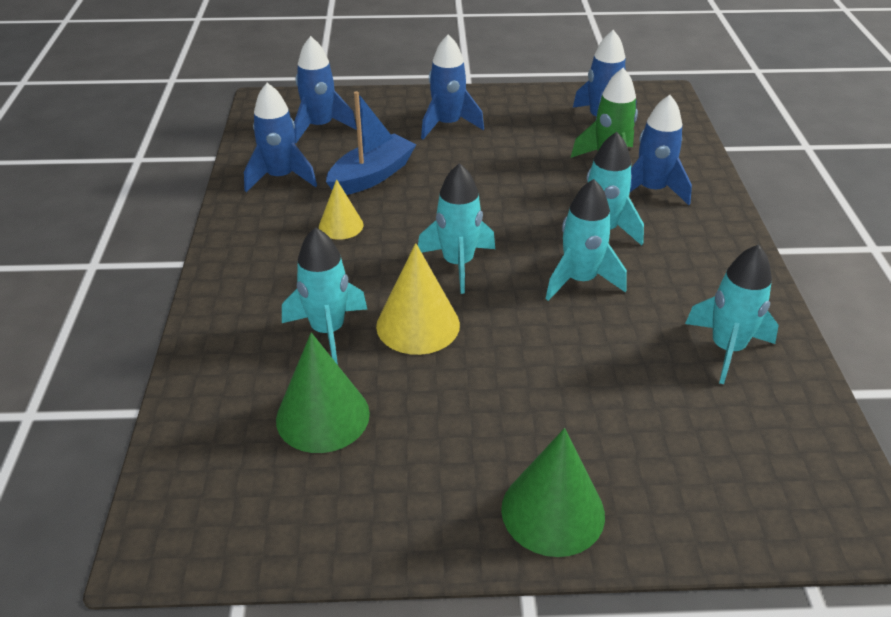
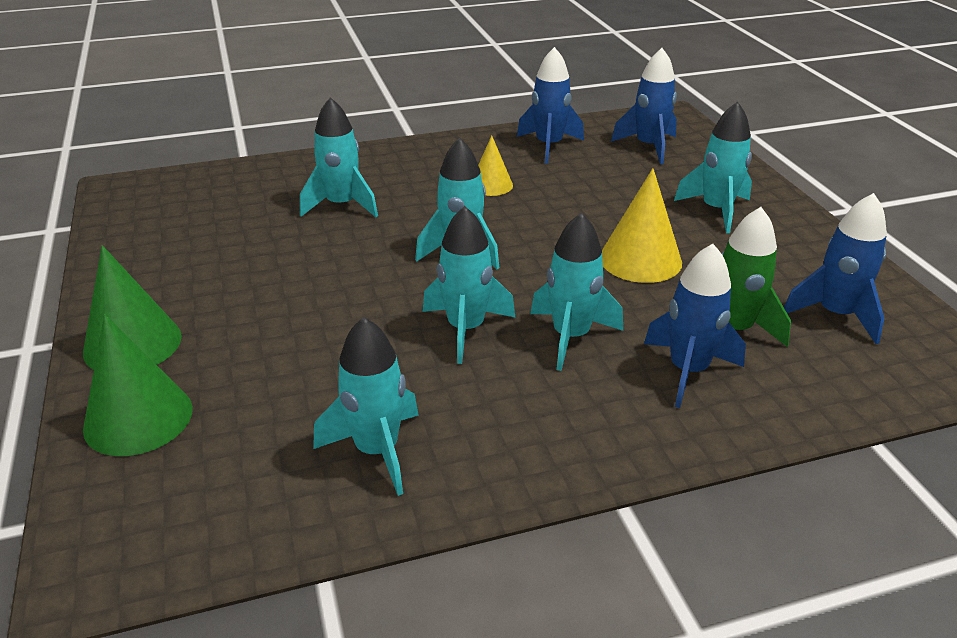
camera: 75 degrees right, 5 degrees down
green cone [276,333,370,453] -> green cone moved to [83,314,193,456]
blue boat [326,91,416,195] -> none
yellow cone [376,243,460,355] -> yellow cone moved to [602,168,682,283]
blue rocket [421,34,484,140] -> turquoise rocket [674,102,752,233]

